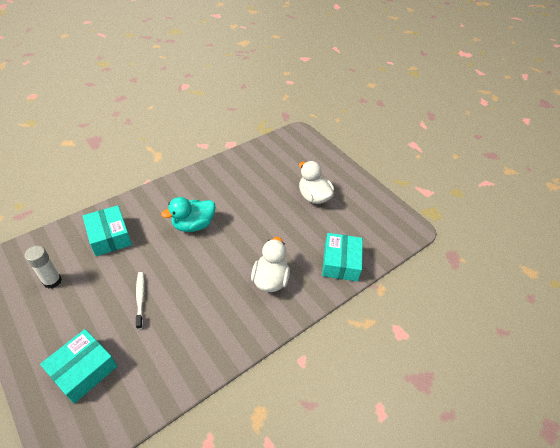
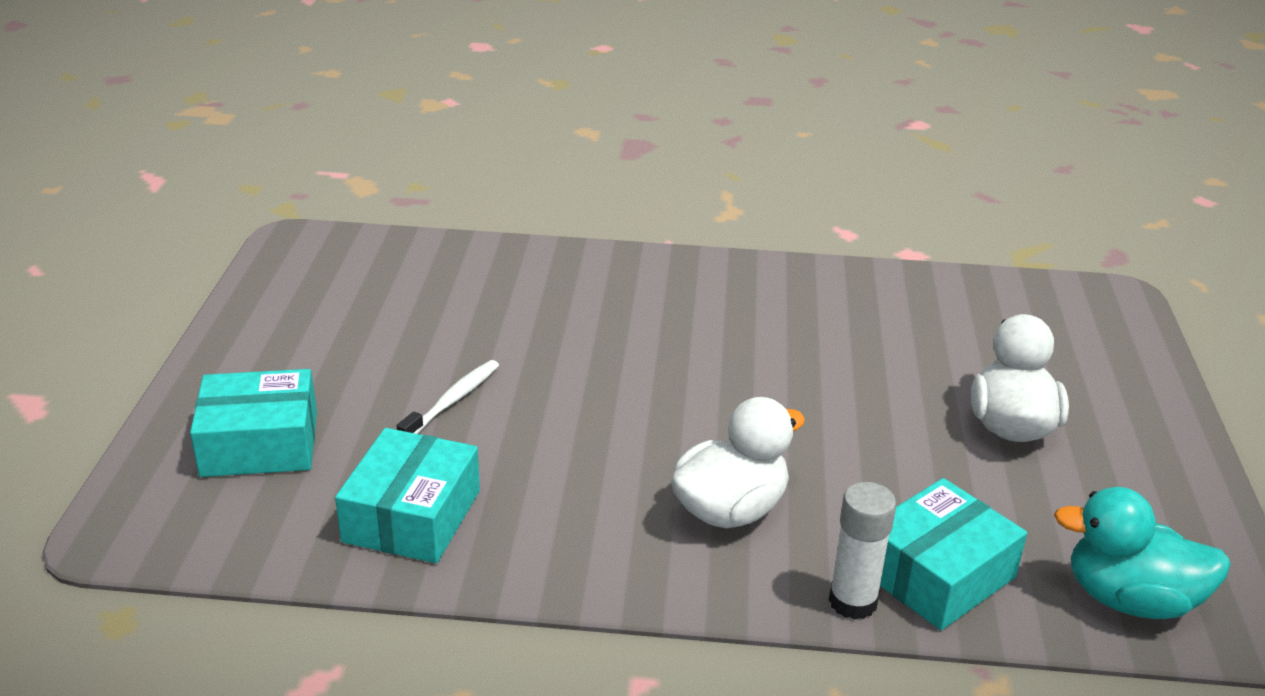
camera: 45 degrees right, 15 degrees down
white glue stick [25,246,62,289] -> white glue stick moved to [829,482,896,620]
turquoise box [83,205,132,256] -> turquoise box moved to [335,428,480,563]
turquoise duck [161,197,216,232] -> turquoise duck moved to [1054,487,1231,619]

